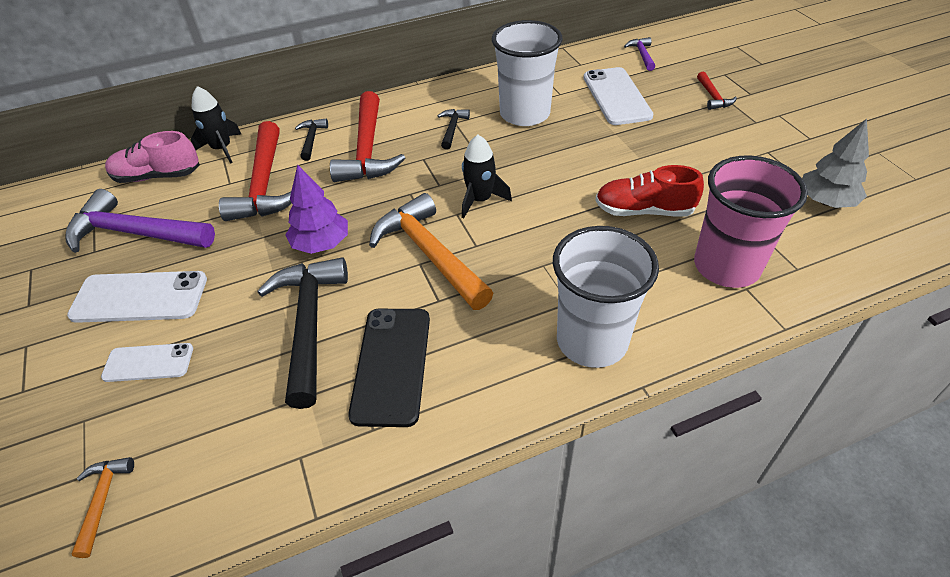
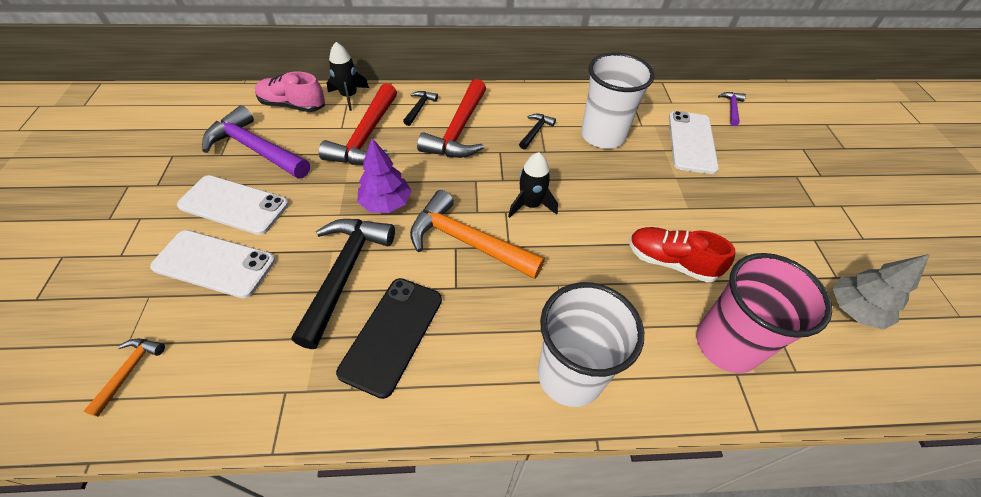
camera: 15 degrees right, 5 degrees up
white phone [101,343,193,382] -> white phone [150,230,275,298], size x1.64
orange hammer [369,193,493,310] -> orange hammer turned 45 degrees counterclockwise [410,190,545,279]
red hammer [697,72,737,110] -> none

